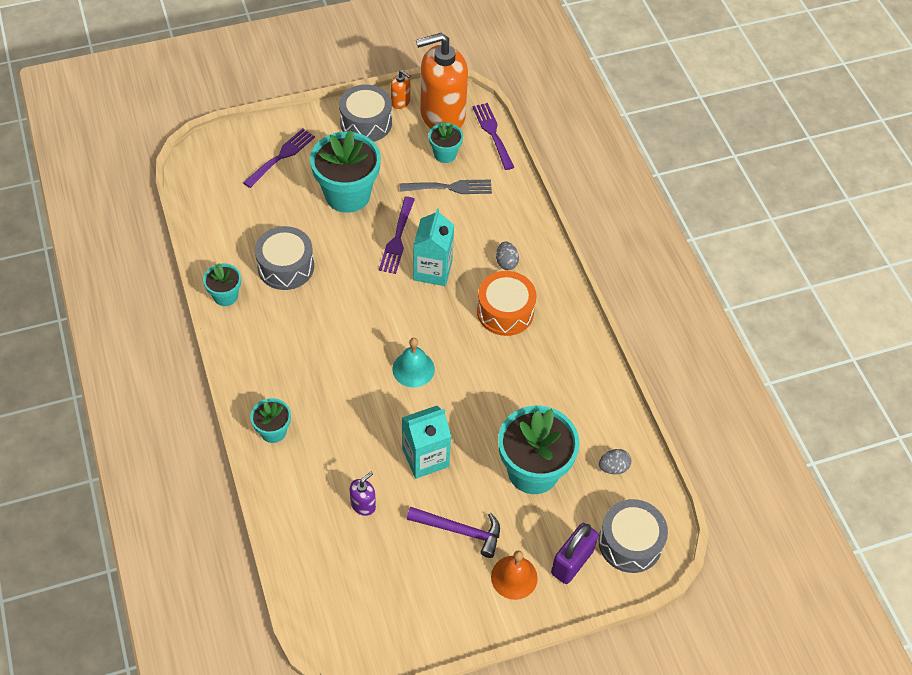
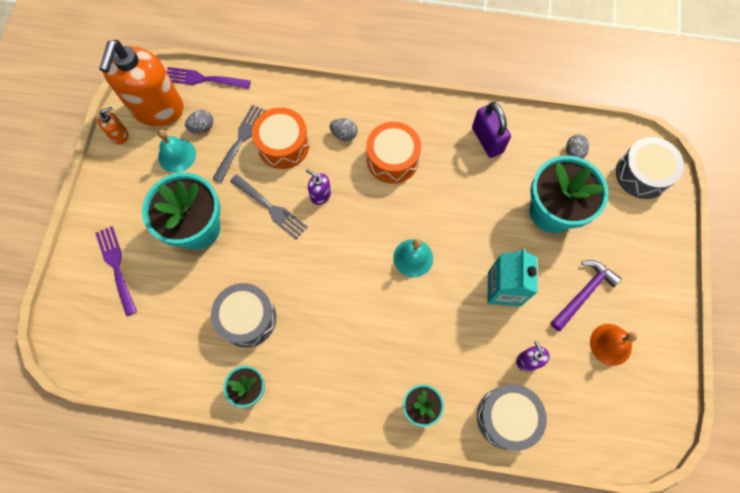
camera: 60 degrees left, 15 degrees up
grey drum [339,84,392,142] -> grey drum moved to [477,384,547,451]
purple fork [379,197,415,274] -> grey fork [230,174,308,239]
turquoise carton [413,208,454,286] -> purple soap dispenser [306,169,331,205]
turquoise flower pot [429,122,463,163] -> grey egg [185,110,213,133]
orange bell [491,550,538,600] -> orange bell moved to [590,324,637,366]
purple padlock [551,523,599,584] -> purple padlock moved to [472,102,511,158]
none -> turquoise bell [158,129,196,173]
none -> orange drum [252,107,309,169]

